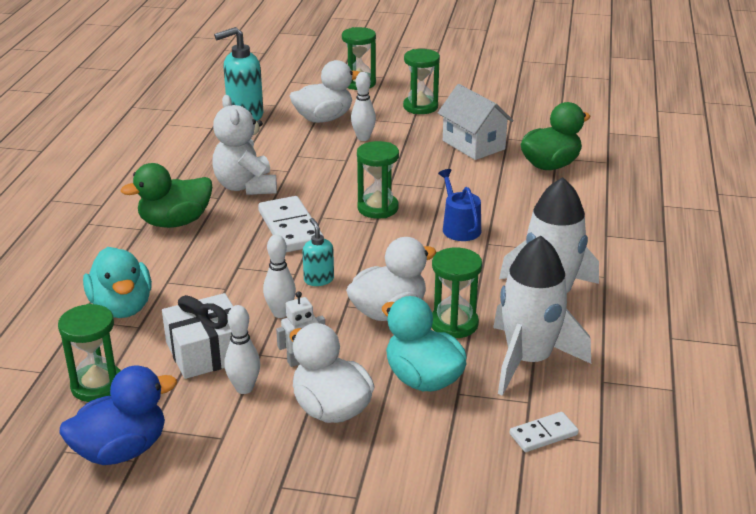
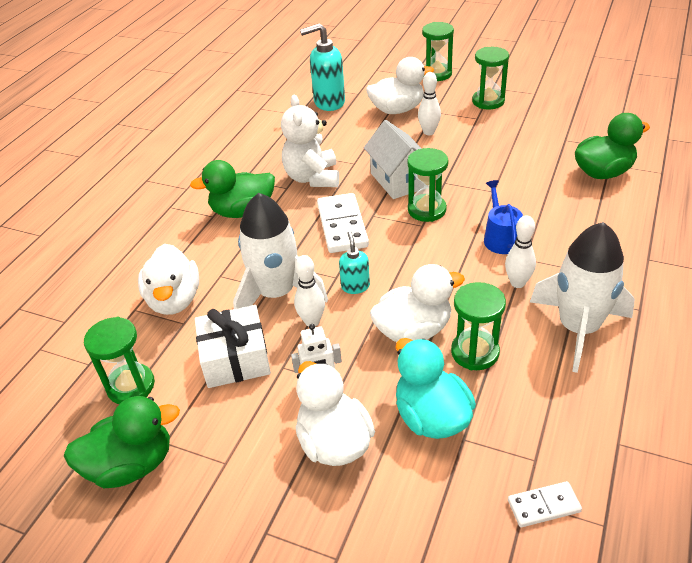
camera: 15 degrees right, 10 degrees up
blue duck [60,365,177,465] -> green duck [64,396,180,488]
turquoise duck [83,247,152,318] -> white duck [138,244,199,315]
white bowling pin [224,305,260,394] -> white bowling pin moved to [505,215,536,288]
white house [438,84,514,160] -> white house moved to [364,120,425,199]
white rocket [493,236,591,396] -> white rocket moved to [233,193,328,309]

